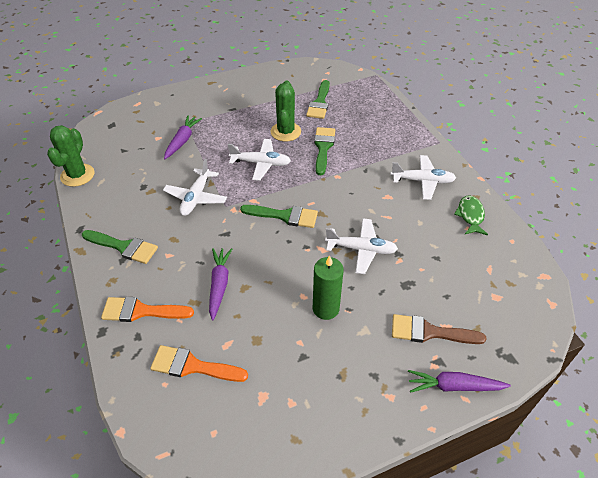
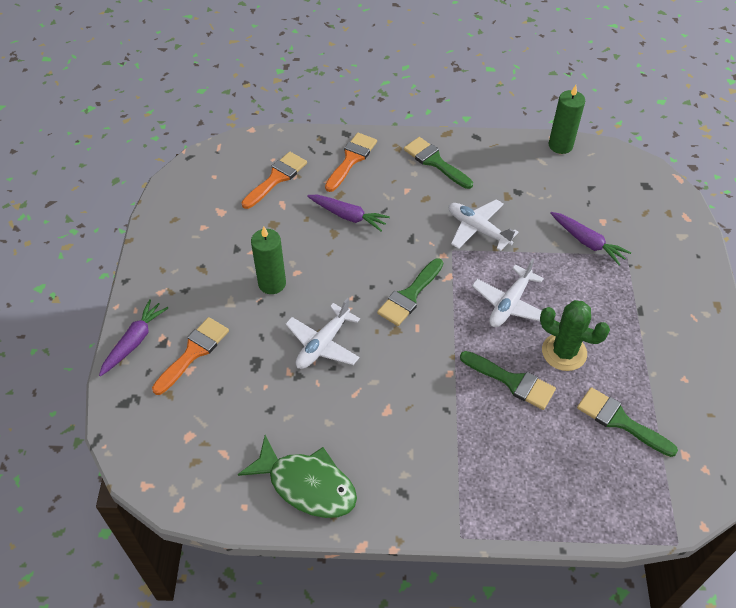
camera: 115 degrees right, 5 degrees up
green cactus [47,125,94,187] -> green candle [549,85,585,154]
green brush [82,230,158,264] -> green brush turned 90 degrees clockwise [404,137,473,189]
white plane [390,155,456,200] -> none
brown brush [392,314,487,344] -> orange brush [152,317,229,395]
green fish [454,195,488,235] -> green fish [238,435,357,518], size x1.66

